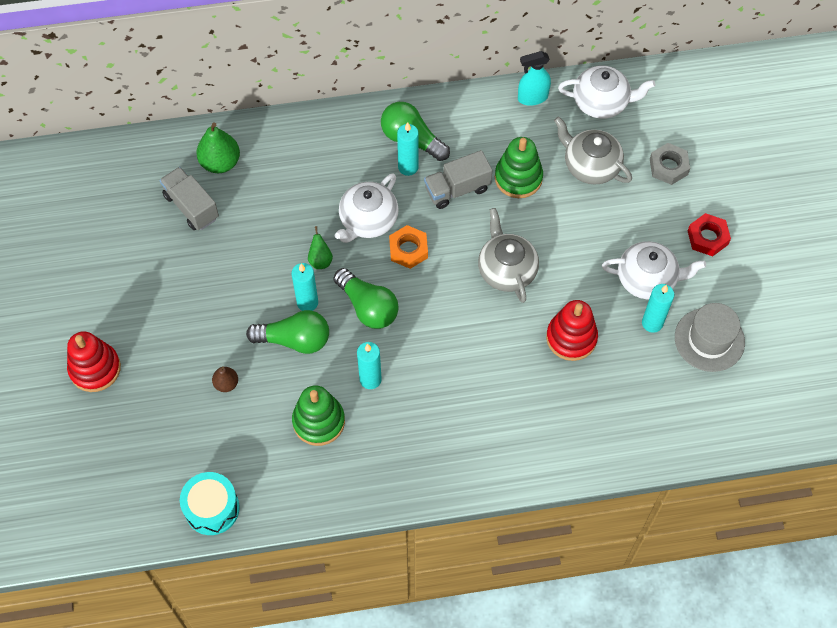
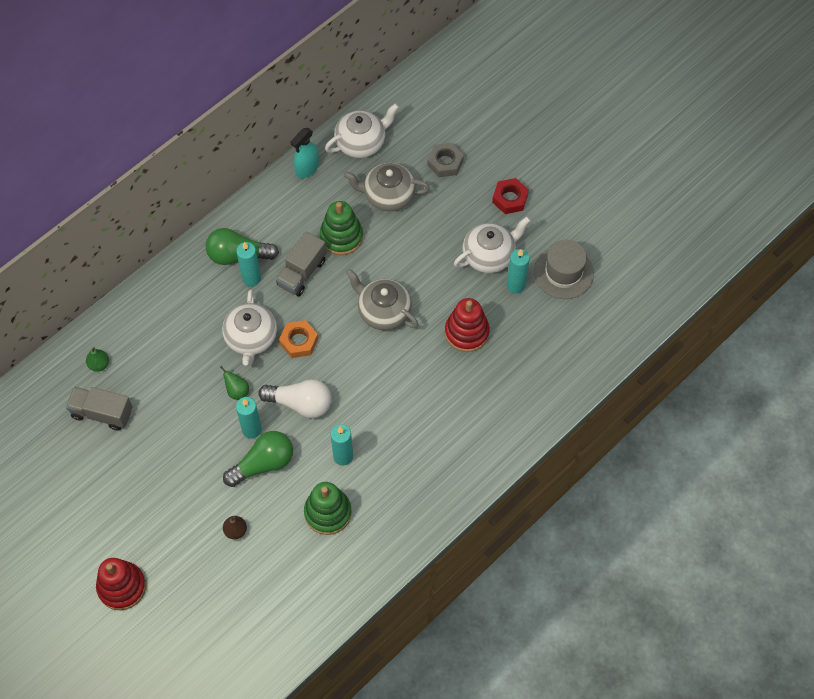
camera: 35 degrees left, 0 degrees up
turquoise drum [180,472,240,535] -> none
green pear [196,122,240,173] -> green pear [86,347,109,372], size x0.56
green light bulb [333,268,399,329] -> white light bulb [258,379,332,418]

